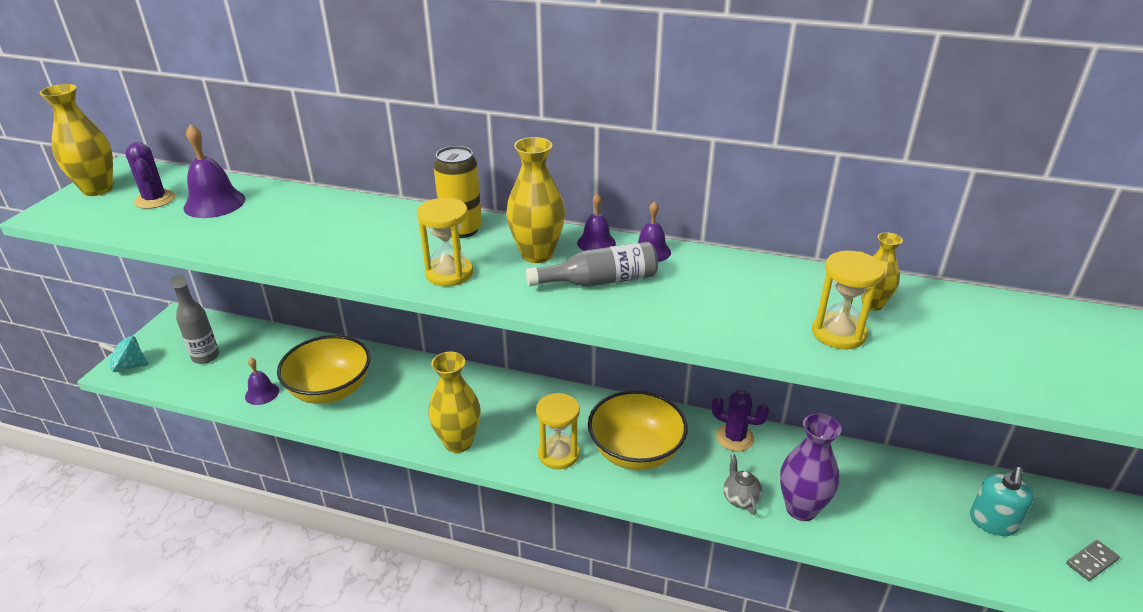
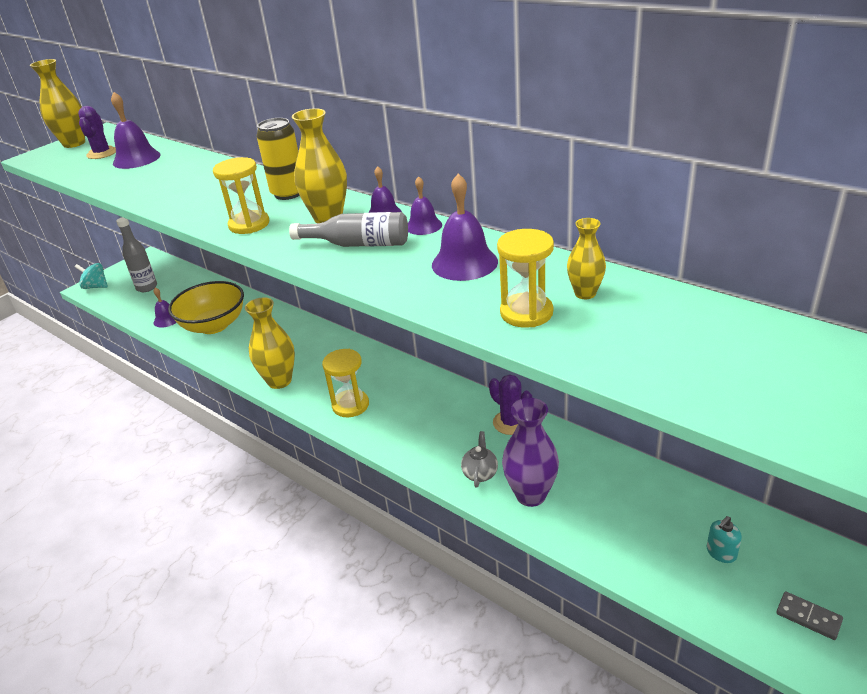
camera: 25 degrees right, 0 degrees up
yellow bowl [588,390,688,470] -> none
turquoise soap dispenser [970,467,1034,536] -> turquoise soap dispenser [706,516,742,563], size x0.63
grey domino [1066,540,1120,581] -> grey domino turned 45 degrees clockwise [776,592,843,640]
none -> purple bell [432,174,498,281]

